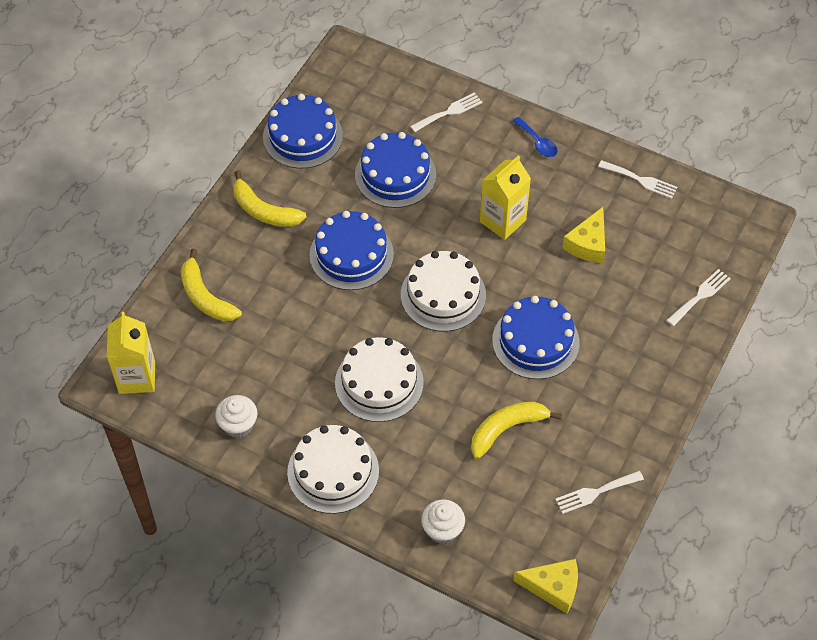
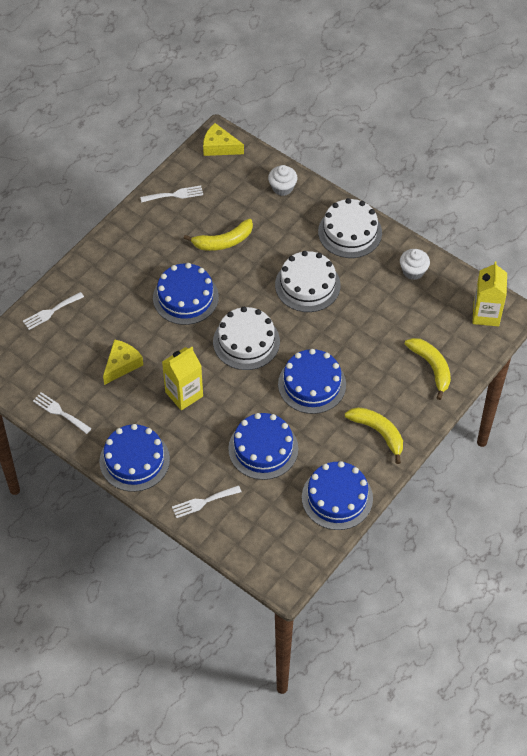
camera: 170 degrees left, 0 degrees up
blue spoon [513,117,558,157] -> blue cake [99,424,170,492]

